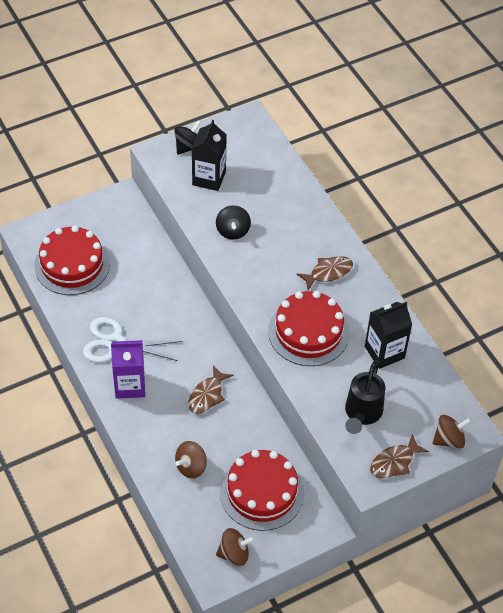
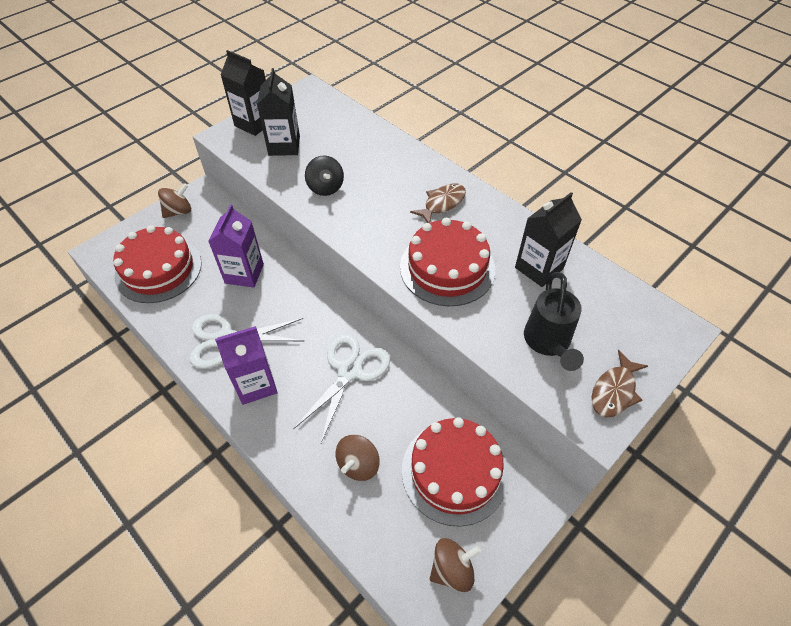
camera: 15 degrees left, 0 degrees up
black spinning top [174,120,201,155] -> black carton [221,50,266,136]
brown fish [188,365,233,414] -> white scissors [293,334,390,443]
brown spinning top [433,415,472,449] -> brown spinning top moved to [158,183,191,218]
none -> purple carton [208,204,264,288]

